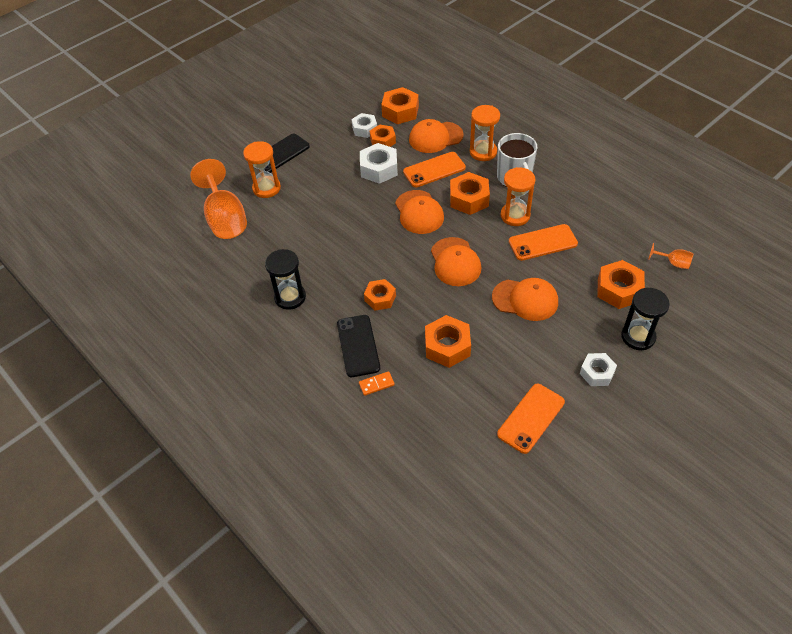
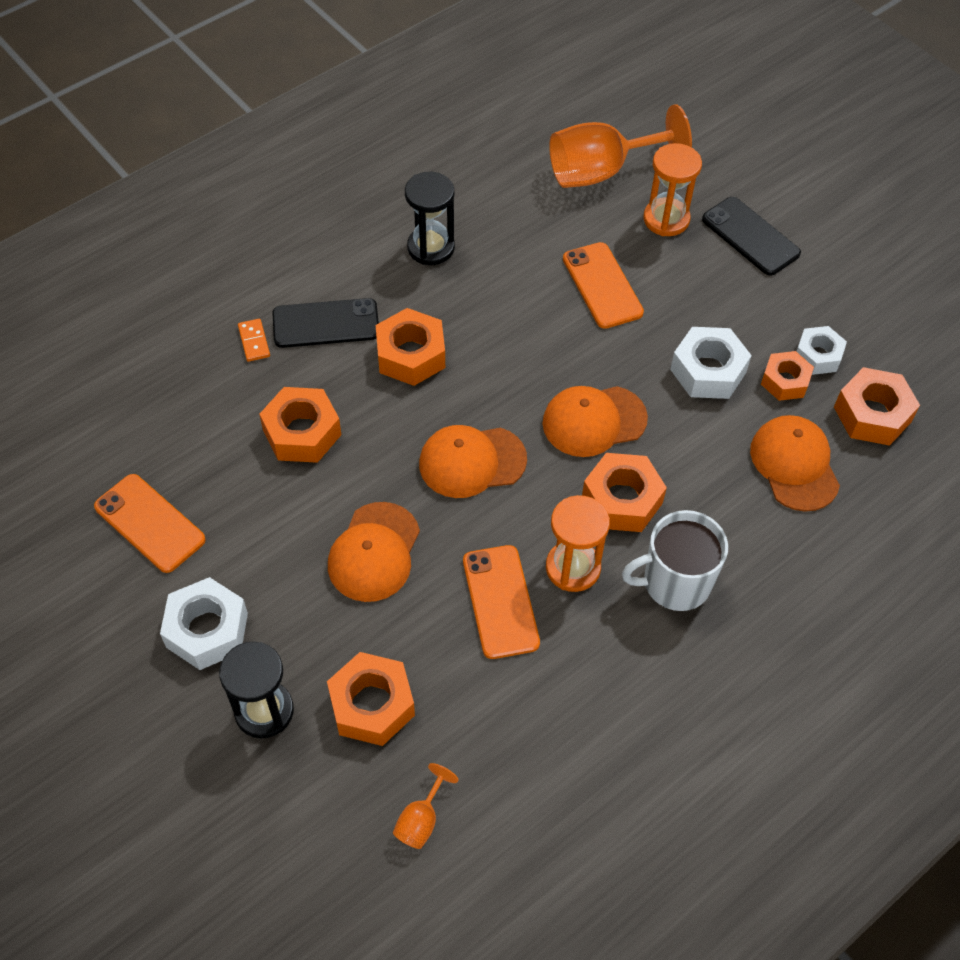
camera: 90 degrees right, 5 degrees up
orange nut [364,279,396,311] -> orange nut [376,308,445,386], size x1.50
orange phone [403,152,466,187] -> orange phone moved to [563,242,644,329]
orange hourglass [470,105,500,161] -> none
white nut [580,353,617,386] -> white nut [160,577,248,670], size x1.50

